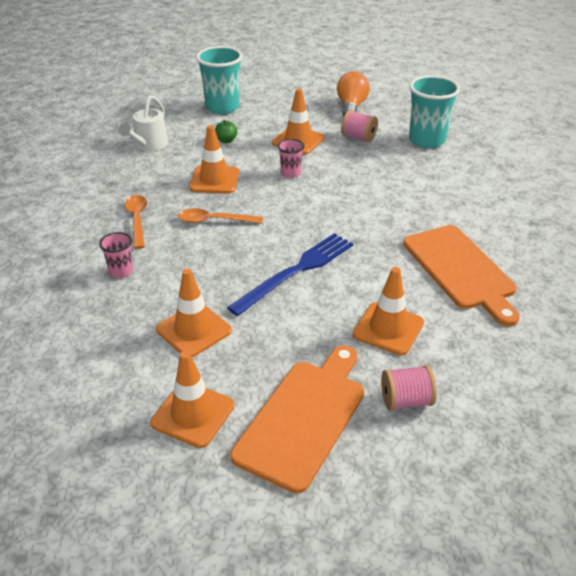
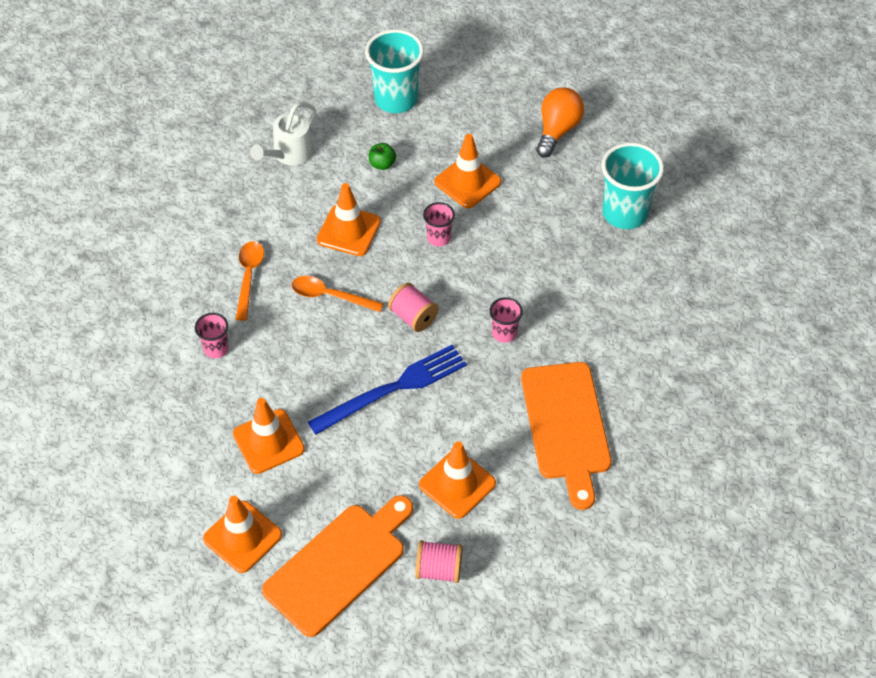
camera: 15 degrees right, 15 degrees up
pink spool [341,110,378,142] -> pink spool moved to [388,283,439,332]
none -> pink cup [489,297,523,343]

